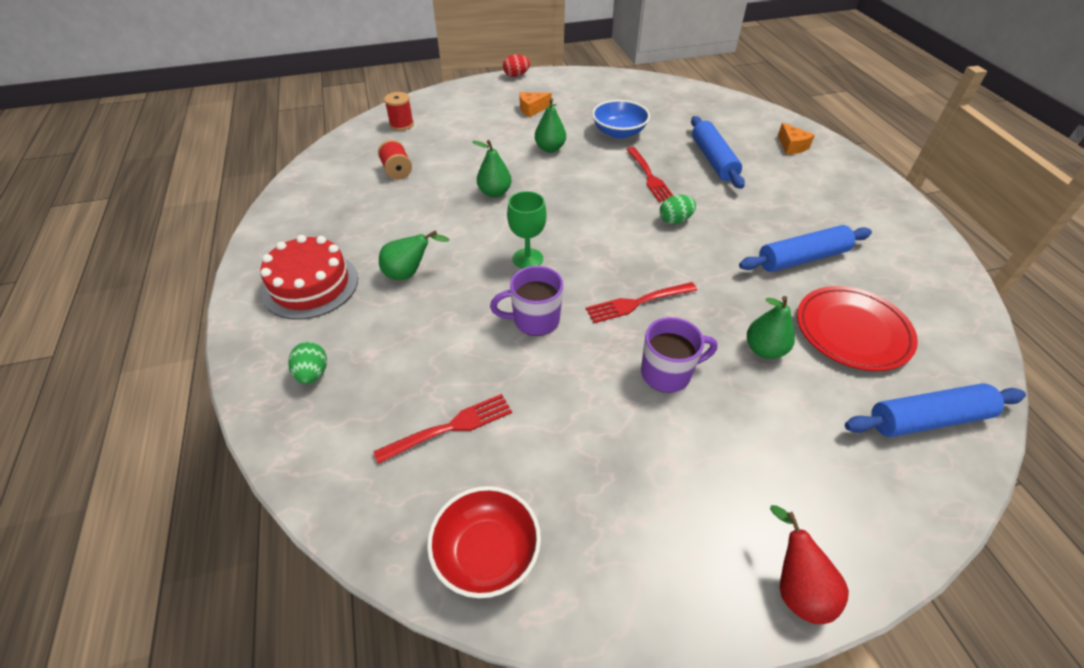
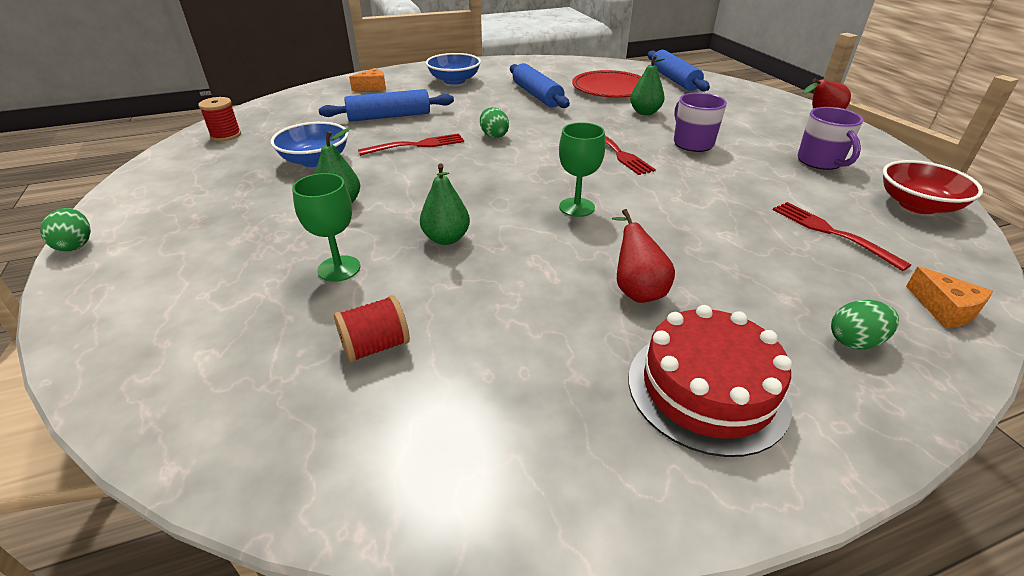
camera: 95 degrees left, 10 degrees down
green pear [379,230,450,280] -> red pear [612,209,675,303]
red spool [384,92,414,131] -> red spool moved to [198,97,241,141]
purple mug [490,266,563,336] -> purple mug moved to [798,107,863,170]
red egg [503,54,530,77] -> green egg [40,208,91,252]
orange cheese [519,92,552,117] -> orange cheese moved to [906,266,993,328]
none -> green goblet [292,173,360,282]
none -> blue bowl [426,53,481,85]

